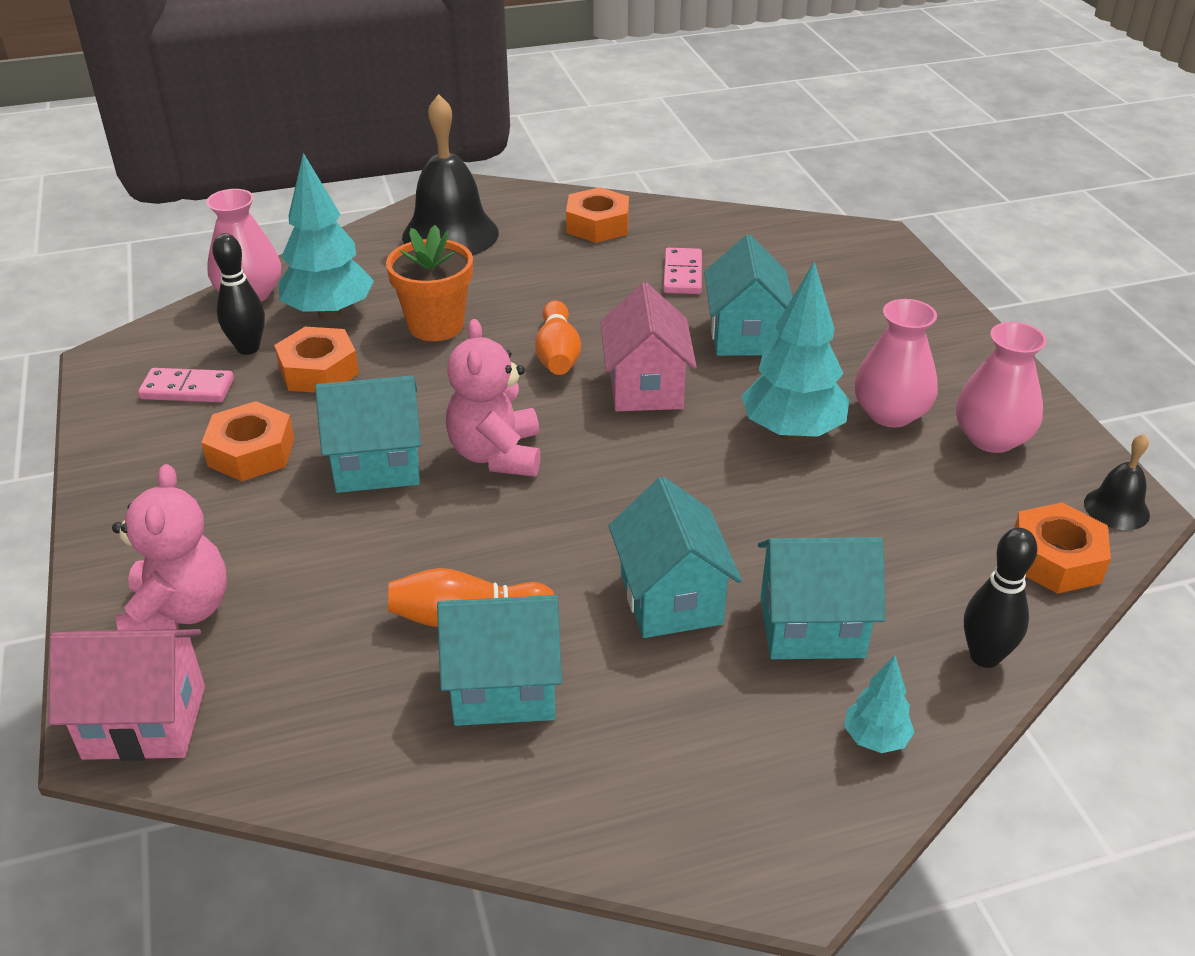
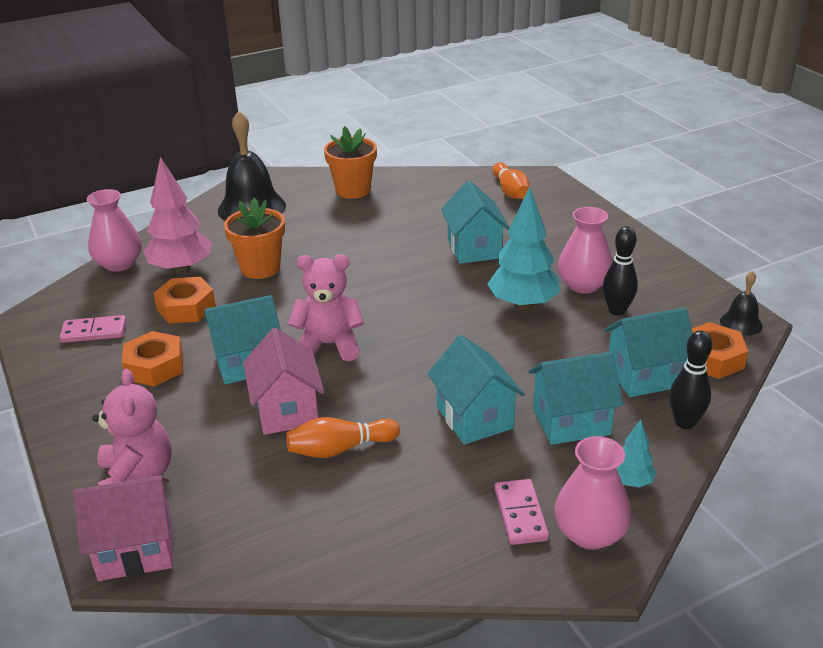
camera: 10 degrees left, 5 degrees down
black bowling pin [212,233,265,355] -> black bowling pin moved to [603,226,638,316]
turquoise tree [278,153,374,320] -> pink tree [144,157,212,274]
turquoise house [437,595,562,726] -> turquoise house moved to [604,307,693,397]
pink teddy bear [446,319,541,477] -> pink teddy bear turned 105 degrees clockwise [288,254,364,361]
orange bowling pin [535,300,581,375] -> orange bowling pin moved to [492,162,530,199]
orange nut [566,187,629,243] -> orange flower pot [324,126,377,199]
pink house [601,282,697,411] -> pink house moved to [243,328,324,435]
pink domino [663,248,702,294] -> pink domino moved to [495,479,549,545]
pink vase [956,322,1047,453] -> pink vase moved to [554,436,631,550]

